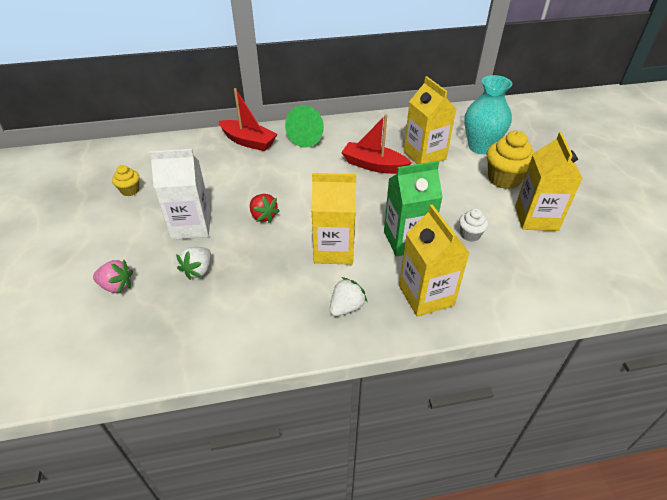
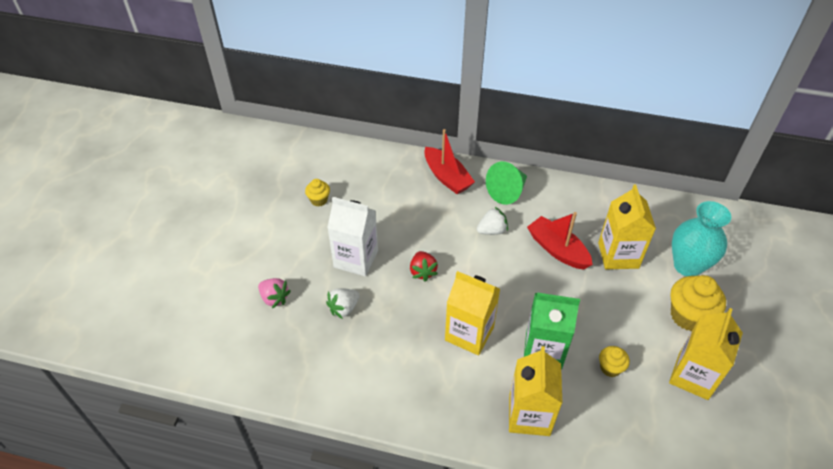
camera: 25 degrees right, 5 degrees up
white strawberry [330,277,367,316] -> white strawberry moved to [477,207,508,235]
white cupcake [459,208,488,242] -> yellow cupcake [599,346,630,377]

